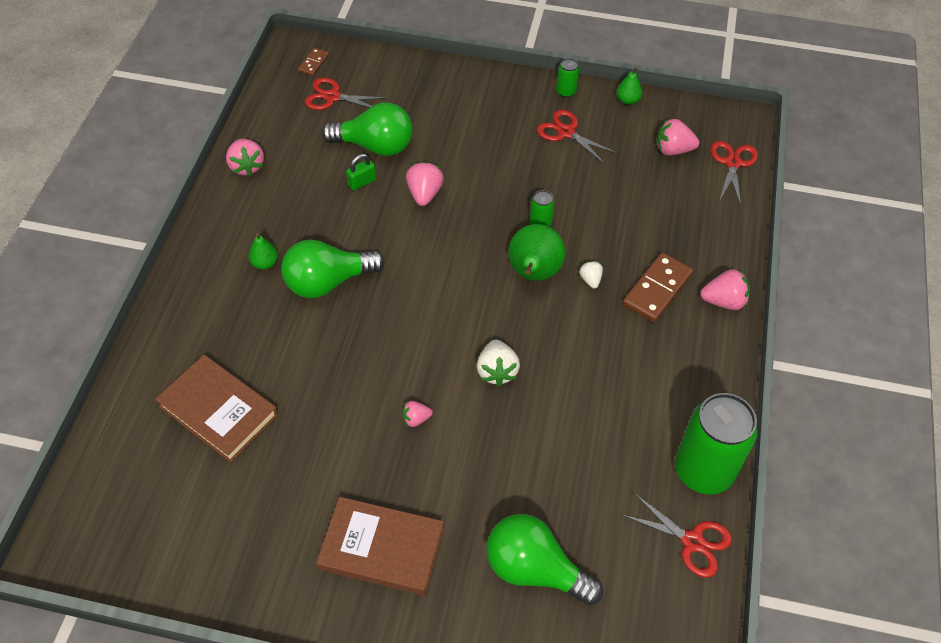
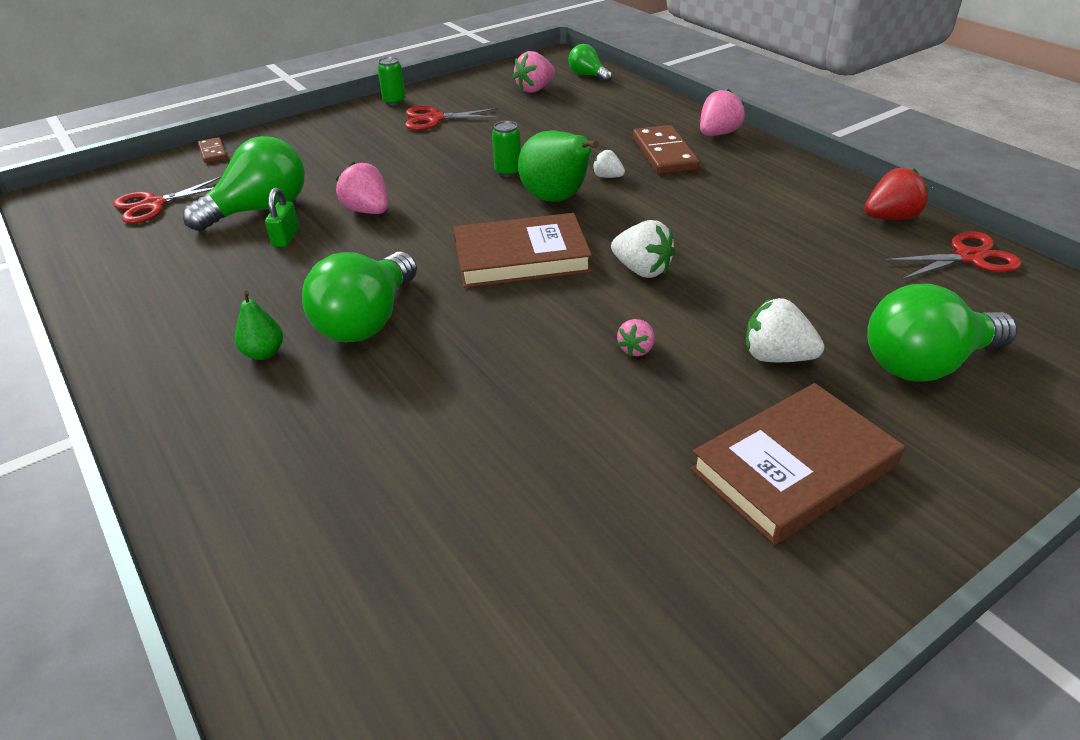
camera: 45 degrees left, 15 degrees down
brown book [155,355,278,462] -> brown book moved to [453,213,592,288]
pink strawberry [226,139,264,176] -> none
brown domino [298,48,329,76] -> brown domino moved to [198,137,227,163]
green pear [616,67,642,105] -> none
green can [675,393,758,494] -> red strawberry [864,168,929,220]
red scissors [710,141,758,206] -> green light bulb [568,44,612,82]
none -> white strawberry [746,298,824,362]

